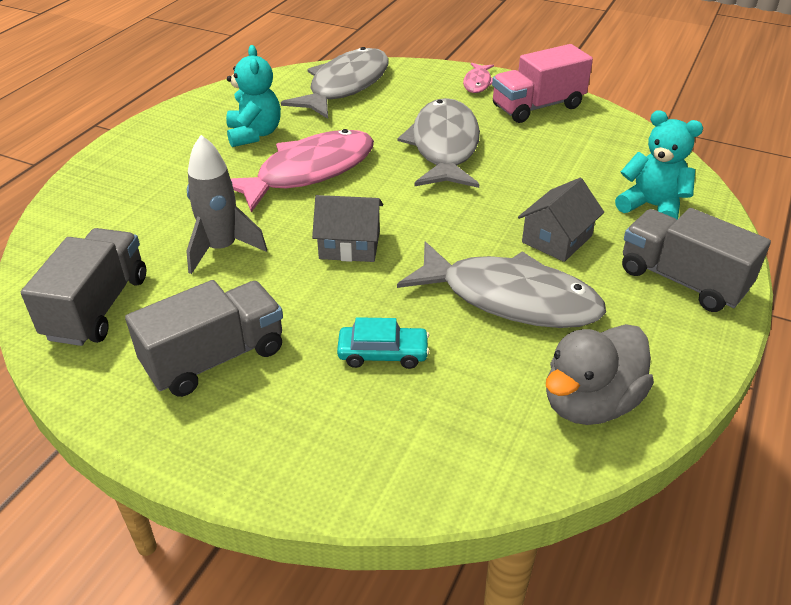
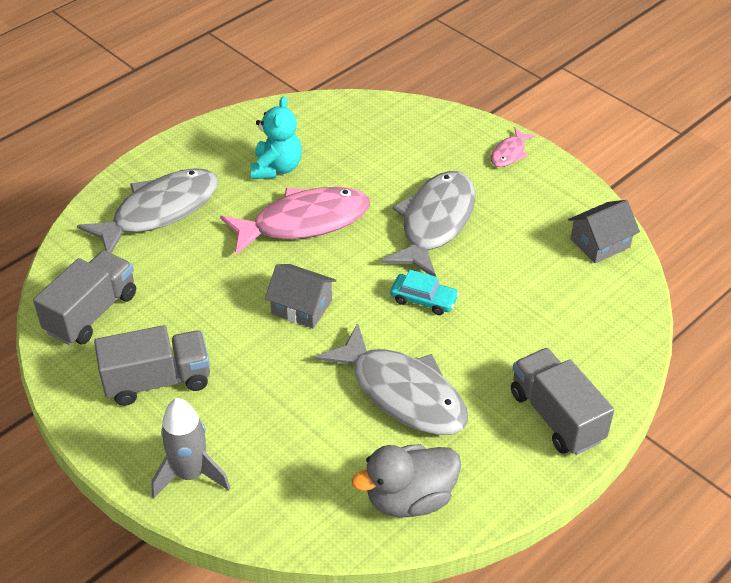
camera: 20 degrees right, 5 degrees up
grey rocket [186,135,267,274] -> grey rocket moved to [151,398,230,498]
grey fish [281,47,389,119] -> grey fish moved to [77,168,218,253]
turquoise car [337,317,429,369] -> turquoise car moved to [390,270,459,315]
pink truck [492,44,593,123] -> none
grey house [518,178,604,262] -> grey house moved to [568,200,640,263]
turquoise teddy bear [615,110,703,219] -> none

